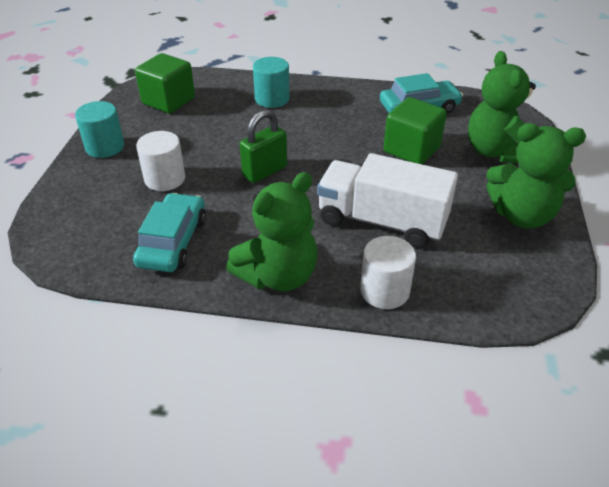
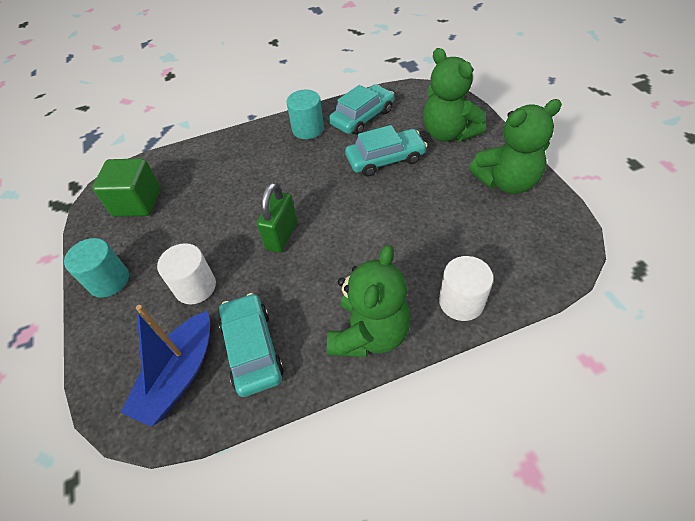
camera: 25 degrees left, 10 degrees up
turquoise cylinder [253,57,289,108] -> turquoise cylinder moved to [286,90,324,139]
white truck [317,153,458,248] -> none
green cube [383,97,447,164] -> turquoise car [345,125,427,177]
none -> blue boat [120,305,210,427]

